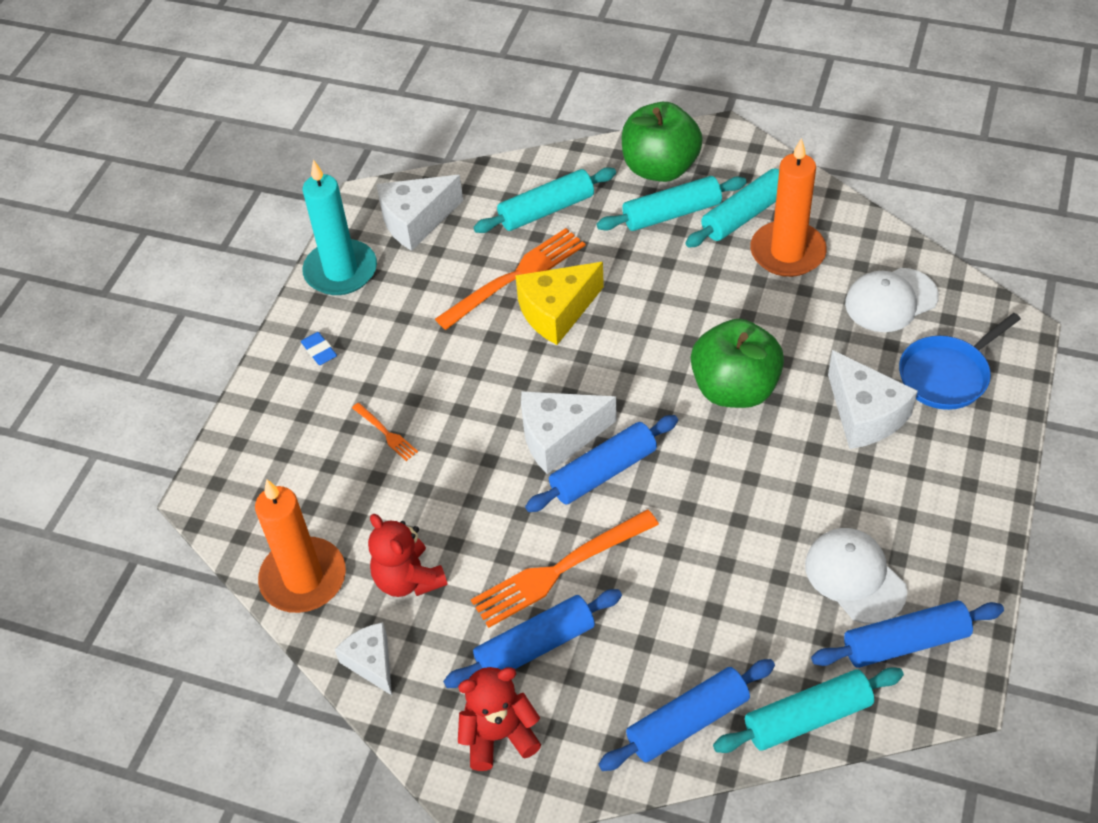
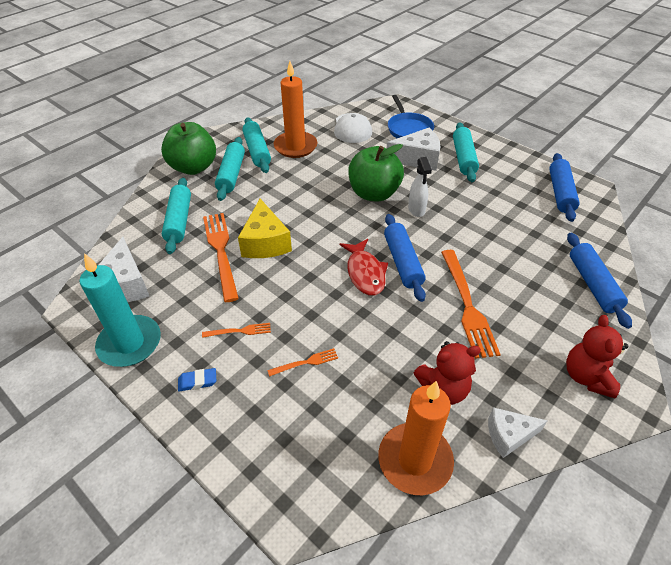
camera: 70 degrees left, 5 degrees down
blue rolling pin [443,589,622,688] -> none
white cheese [521,391,617,474] -> red fish [340,239,388,296]
turquoise rolling pin [713,667,904,753] -> turquoise rolling pin moved to [453,122,479,182]
white cap [805,528,907,624] -> none
none -> orange fork [202,323,271,338]
none -> white spray bottle [408,157,432,217]

